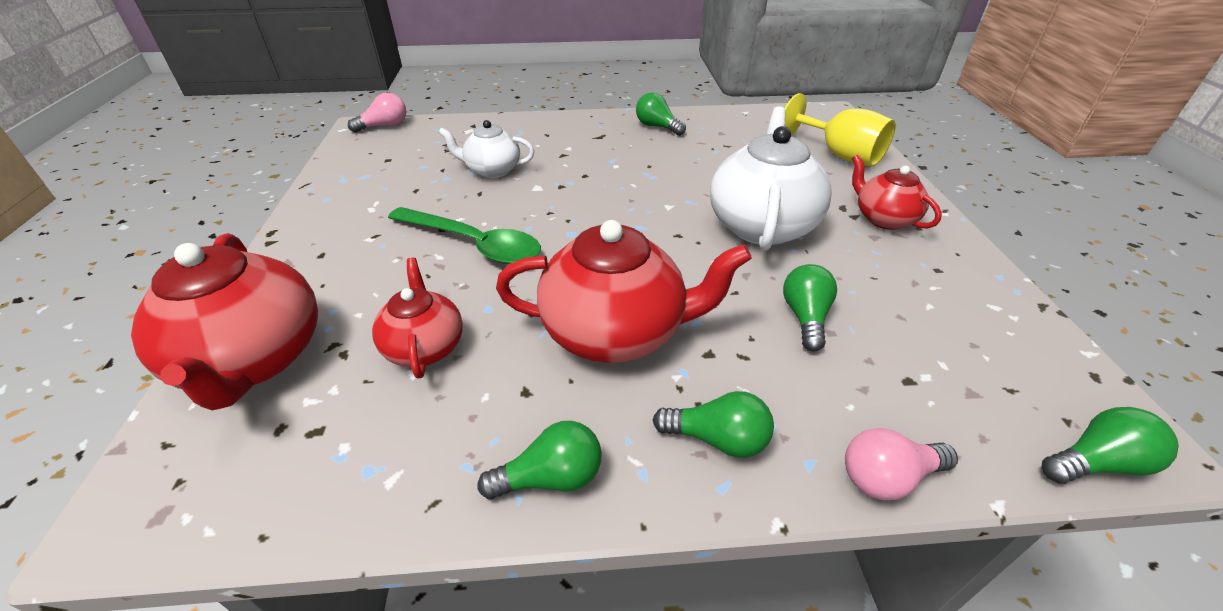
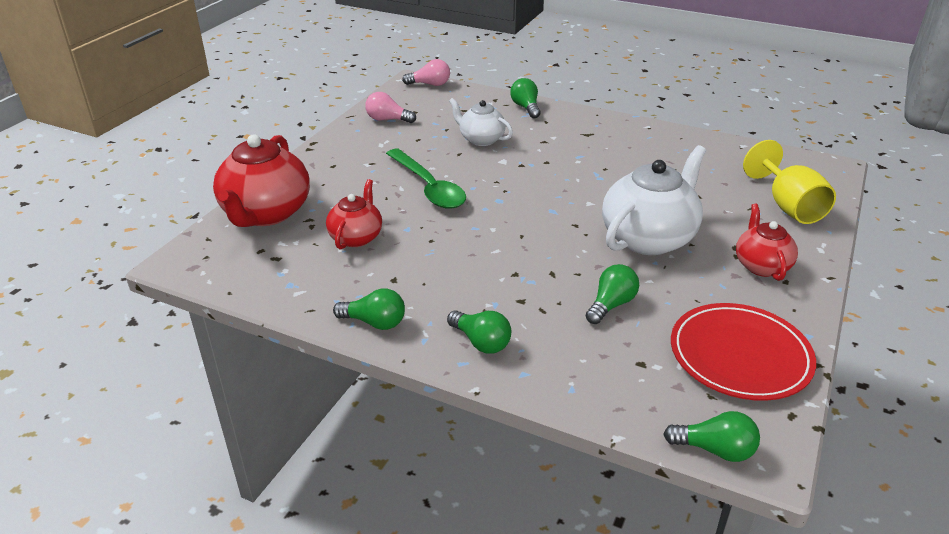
camera: 30 degrees right, 5 degrees down
red teapot [496,220,752,363] -> none
green light bulb [636,92,686,136] -> green light bulb moved to [510,78,540,119]
pink light bulb [845,428,958,500] -> pink light bulb moved to [365,92,416,123]
none -> red plate [671,303,816,401]

